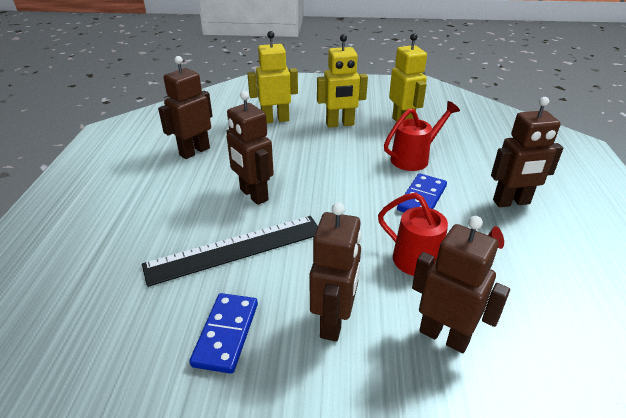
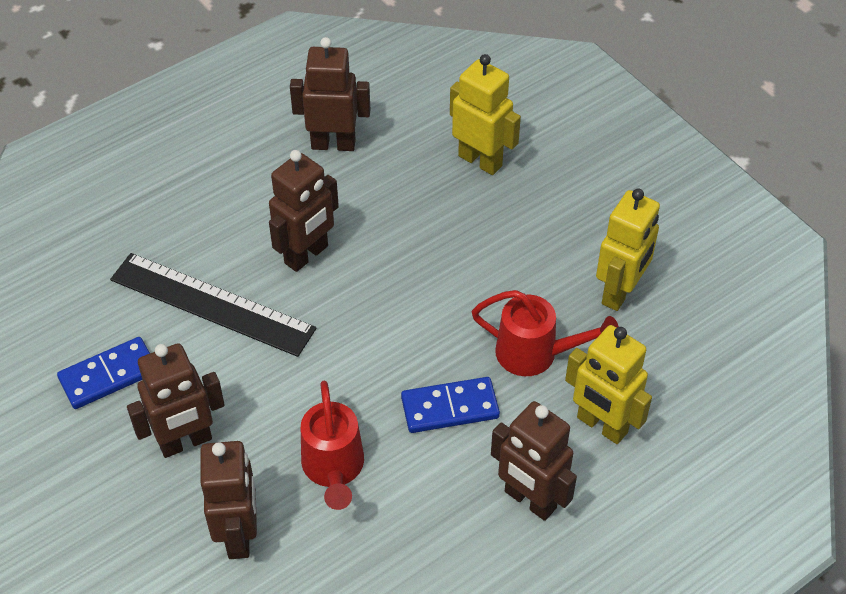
camera: 50 degrees right, 15 degrees up
brown robot [227,91,274,205] -> brown robot turned 150 degrees counterclockwise [269,150,339,272]
yellow robot [317,34,368,128] -> yellow robot moved to [565,325,652,444]

